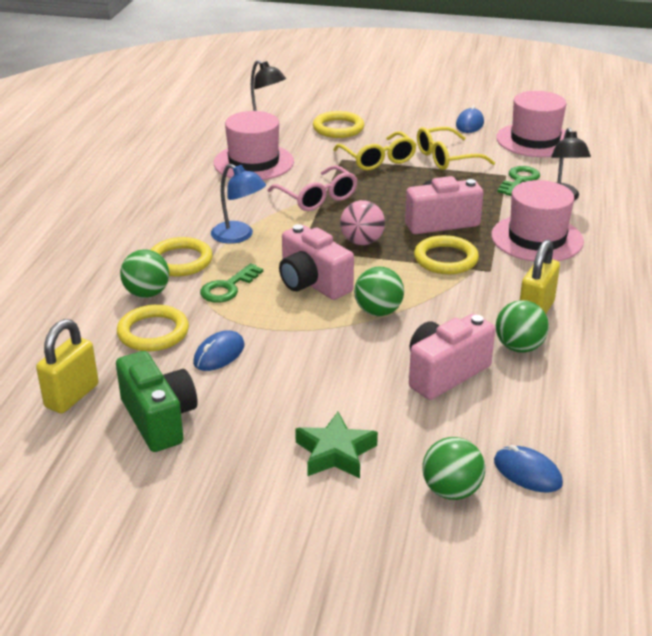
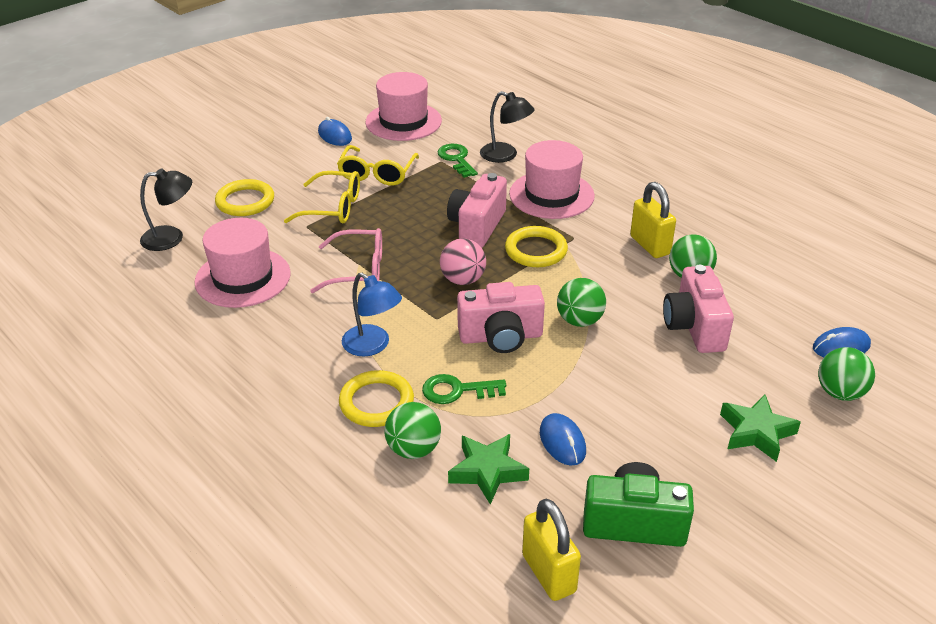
camera: 55 degrees left, 5 degrees up
yellow ring [117,305,189,351] -> green star [448,434,529,505]
green key [200,263,263,303] -> green key turned 105 degrees clockwise [422,374,506,404]
blue lamp [211,164,266,244] -> blue lamp turned 60 degrees clockwise [342,273,402,356]

